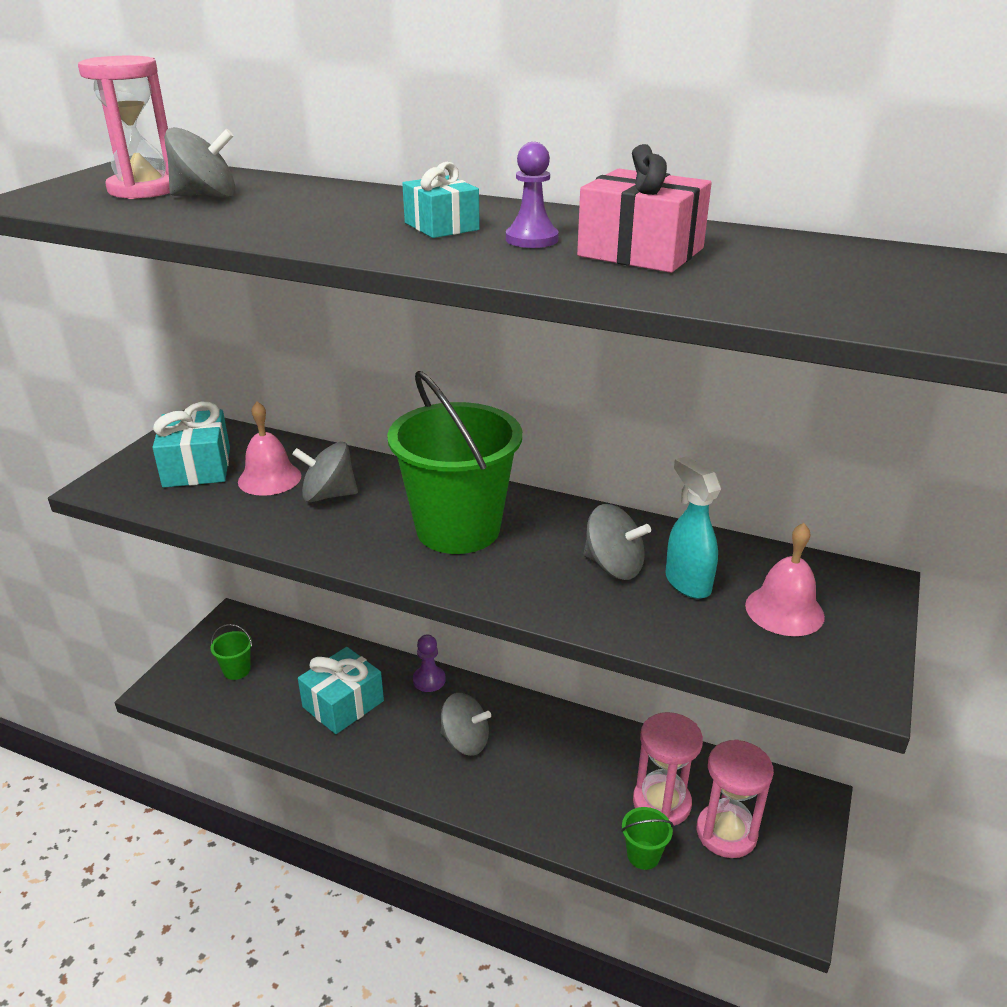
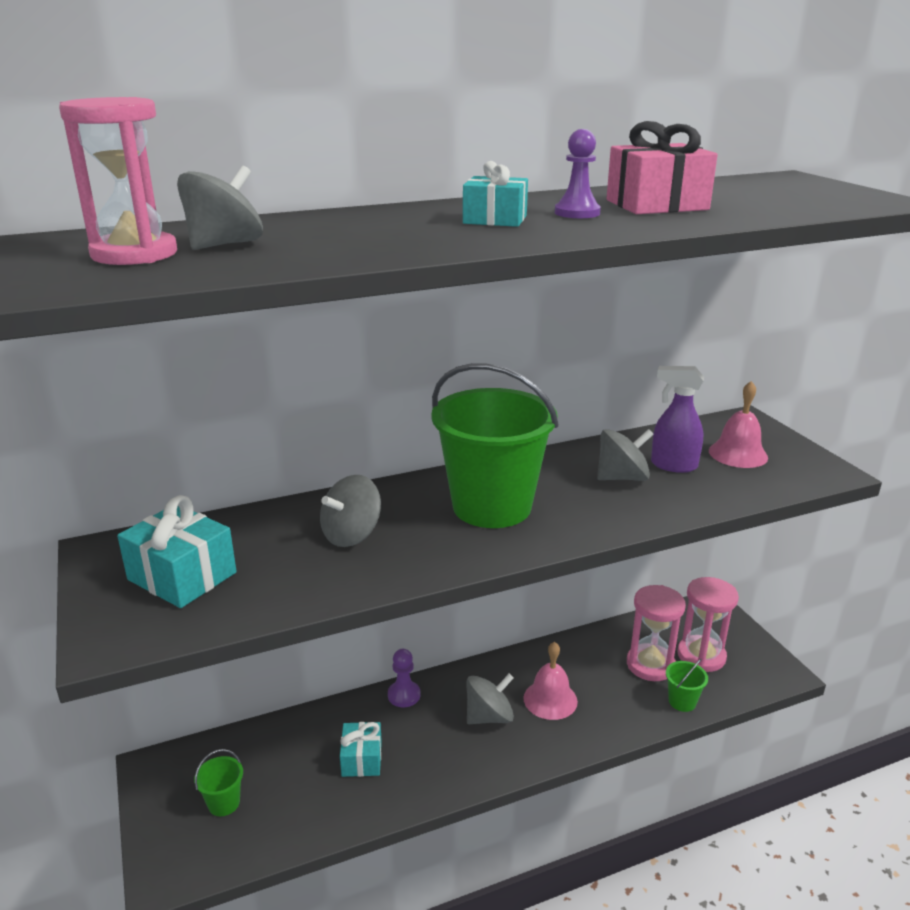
camera: 45 degrees left, 5 degrees down
pink bell [238,401,301,496] -> pink bell moved to [523,642,578,720]
turquoise gift [298,647,384,734] -> turquoise gift [340,722,382,777], size x0.66
turquoise spray bottle [666,456,721,599] -> purple spray bottle [651,366,704,473]

